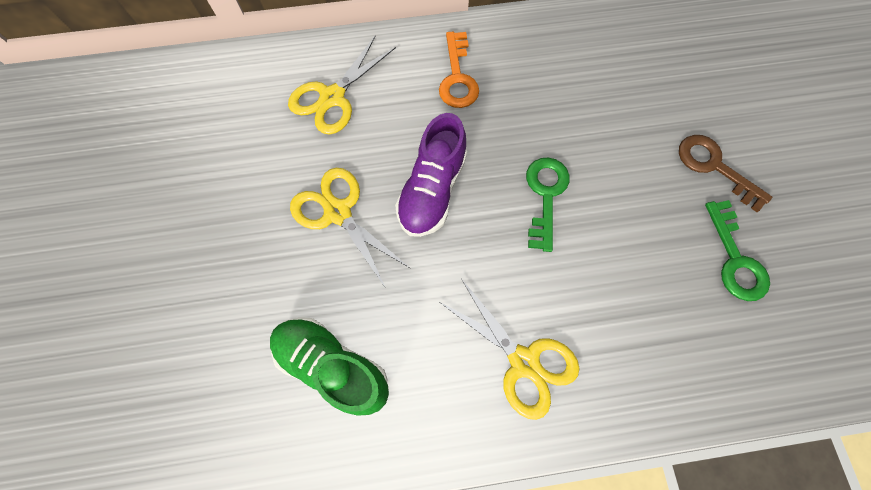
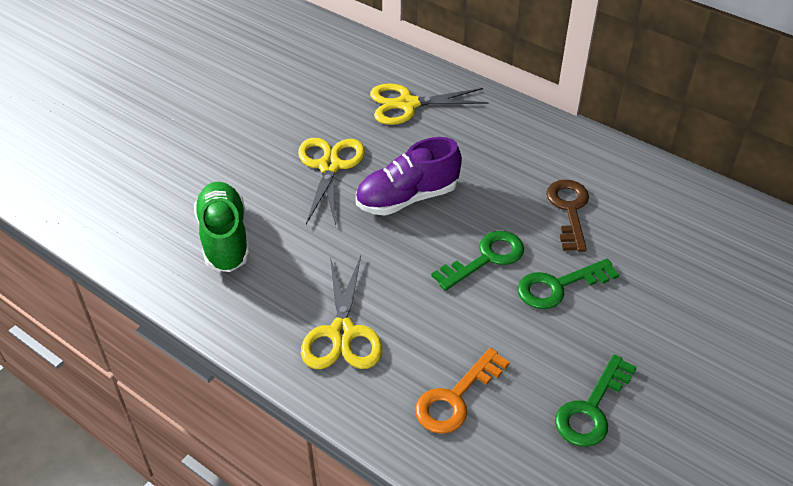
camera: 45 degrees right, 25 degrees down
orange key [439,32,479,108] -> orange key moved to [415,348,510,434]
brown key [679,135,772,212] -> brown key moved to [546,179,589,252]
none -> green key [518,259,619,309]

